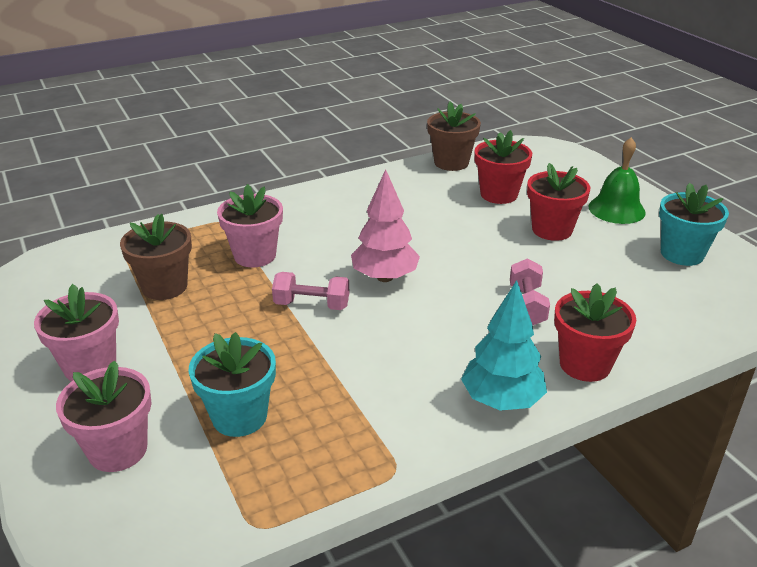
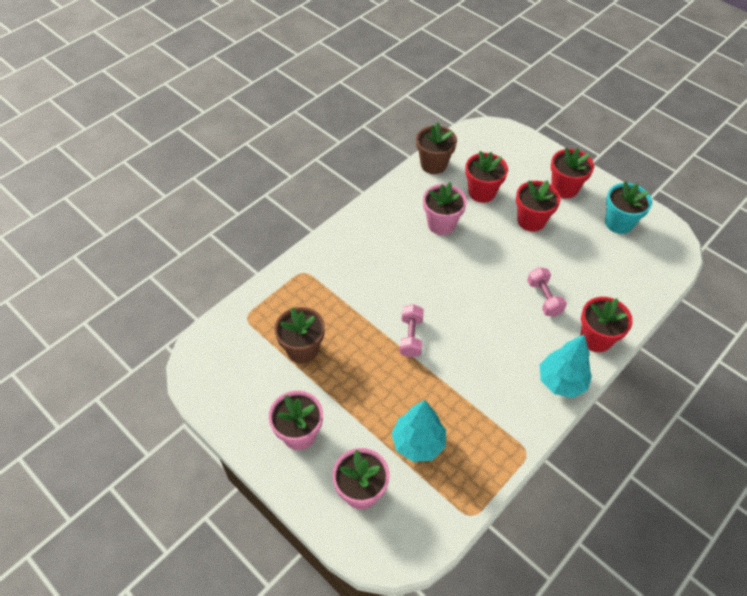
camera: 20 degrees left, 20 degrees up
turquoise flower pot [189,332,276,437] -> turquoise tree [391,400,446,462]
pink flower pot [217,184,283,267] -> pink flower pot moved to [423,182,467,235]
pink dumbbell [272,272,349,310] -> pink dumbbell turned 75 degrees counterclockwise [399,304,424,358]
pink tree [351,169,420,282] -> none
green bell [588,137,646,224] -> red flower pot [551,148,594,198]

